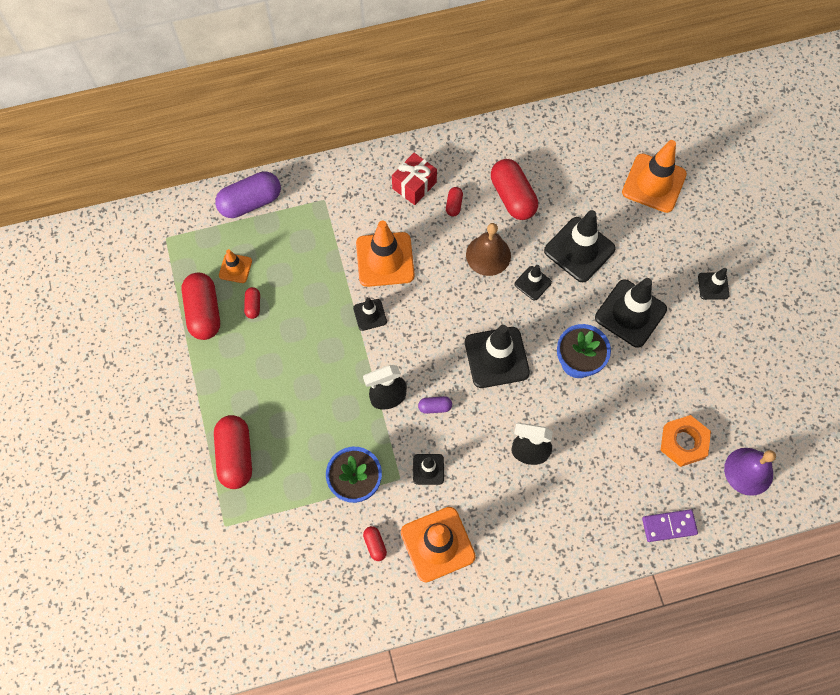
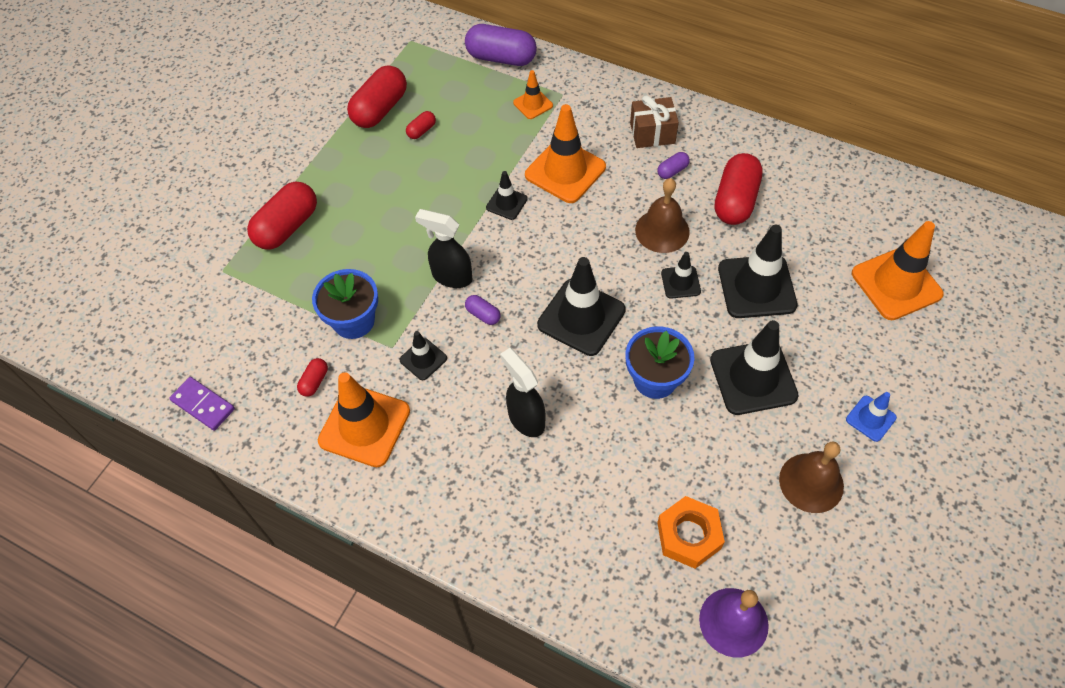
camera: 45 degrees right, 10 degrees down
orange traffic cone [219,249,252,283] -> orange traffic cone moved to [513,70,553,119]
red gift [392,153,437,205] -> brown gift [630,95,679,148]
red capsule [446,187,463,216] -> purple capsule [657,152,690,179]
purple domino [642,509,698,542] -> purple domino moved to [169,377,235,431]
black traffic cone [698,268,729,300] -> blue traffic cone [846,392,897,442]
none -> brown bell [779,442,844,513]

